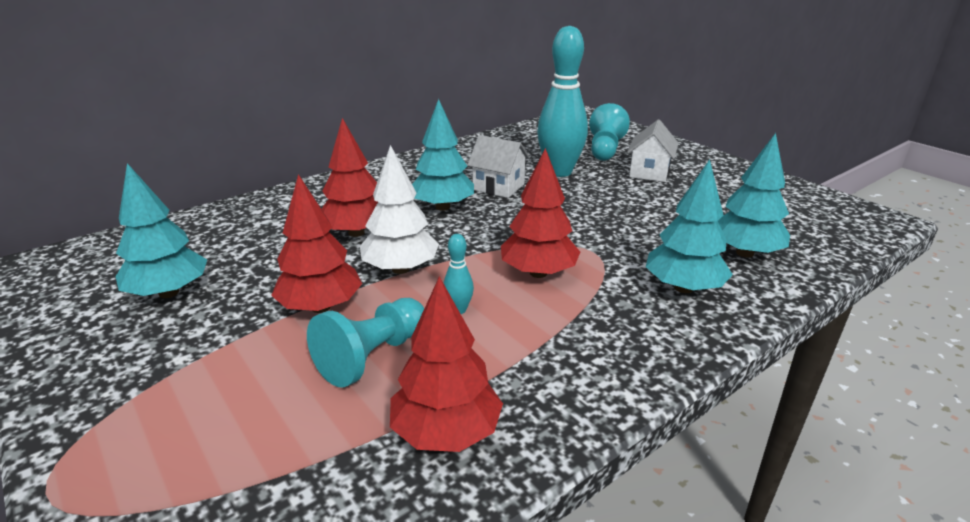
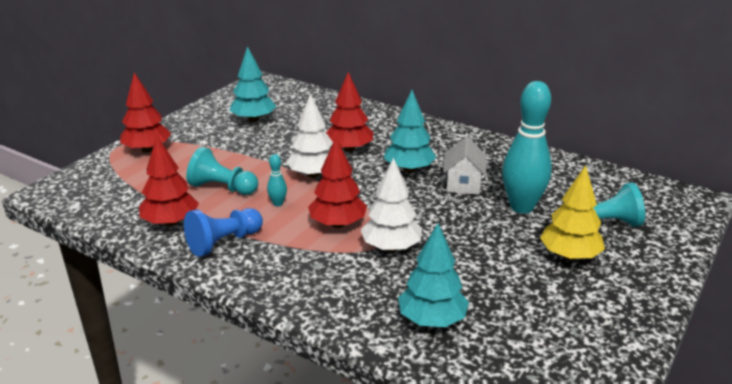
camera: 70 degrees right, 0 degrees up
red tree [271,174,362,313] -> red tree moved to [120,72,171,153]
white house [627,120,678,182] -> yellow tree [540,165,605,260]
turquoise tree [646,159,733,293] -> none
none -> blue pawn [184,208,263,257]
none -> white tree [361,158,422,252]

